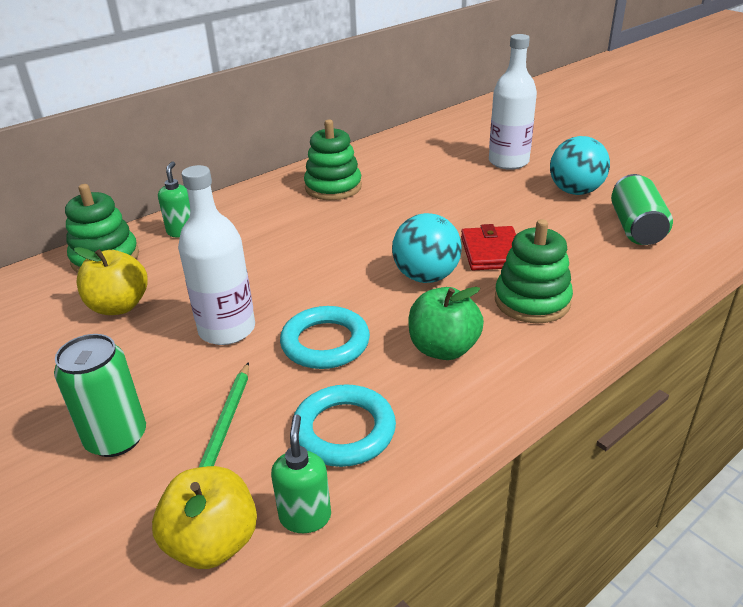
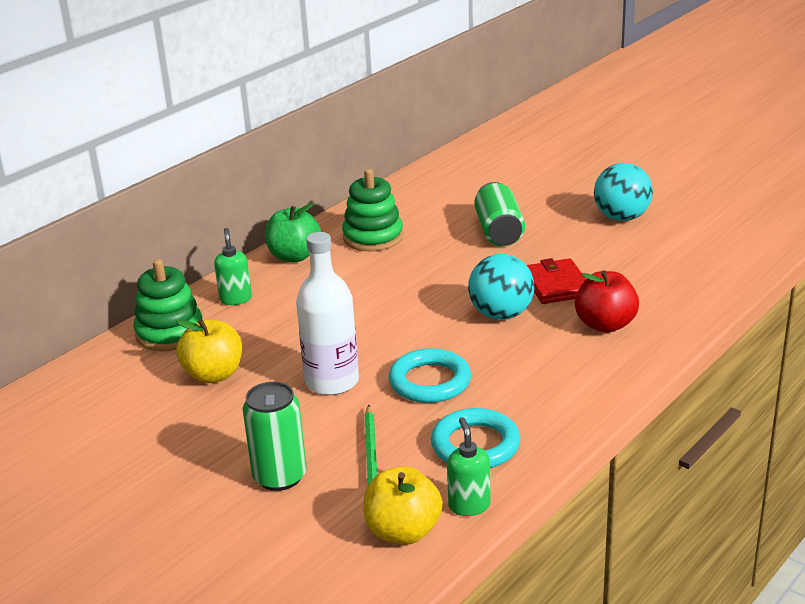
camera: 10 degrees left, 5 degrees down
green apple [409,287,484,360] -> green apple moved to [265,203,321,262]
white bottle [489,34,537,170] -> none
green stacking toy [495,219,573,323] -> red apple [575,270,639,333]
green can [611,174,673,245] -> green can moved to [474,182,525,246]

